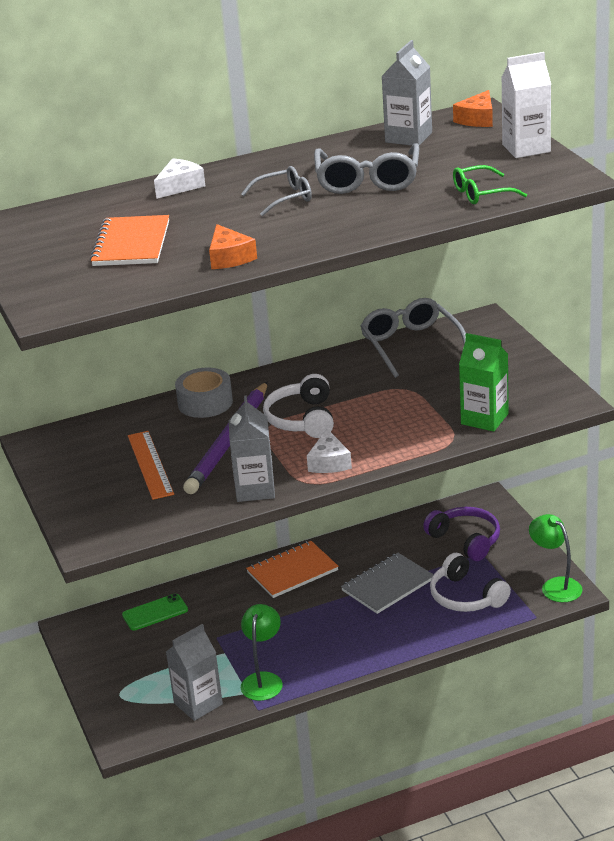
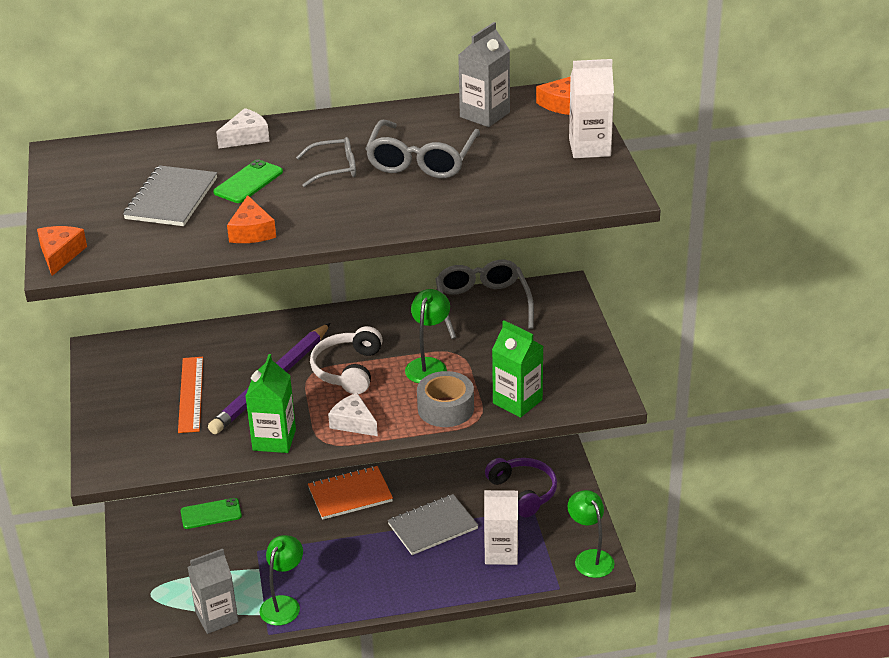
camera: 10 degrees right, 5 degrees up
orange notebook [90,215,169,266] -> grey notebook [123,165,217,226]
grey tape [175,367,233,418] -> grey tape moved to [417,371,474,427]
grey carton [229,395,275,502] -> green carton [245,354,296,453]
white cheese [307,429,352,473] -> white cheese turned 120 degrees clockwise [328,393,378,436]
white headphones [430,553,511,612] -> white carton [484,490,518,565]
green glasses [453,165,527,204] -> none
none -> orange cheese [37,226,87,276]
none -> green phone [213,159,283,203]
none -> green lamp [405,289,450,383]

